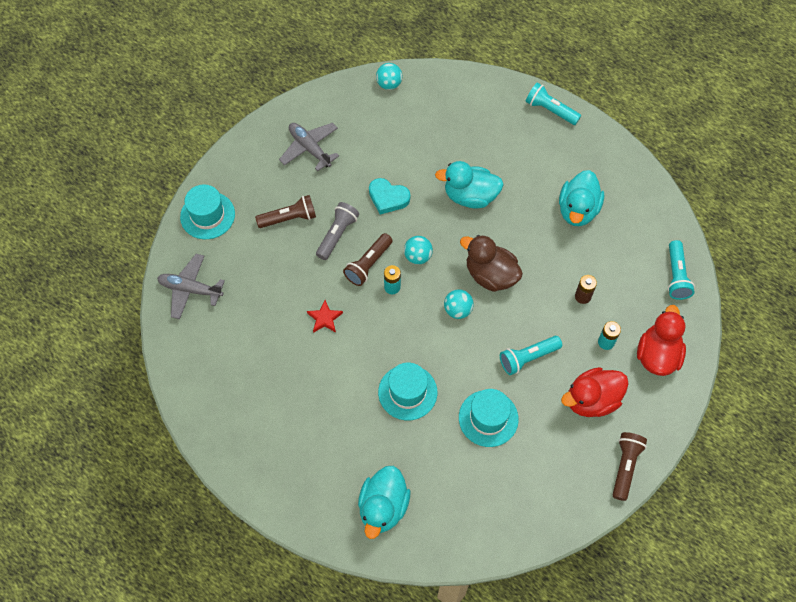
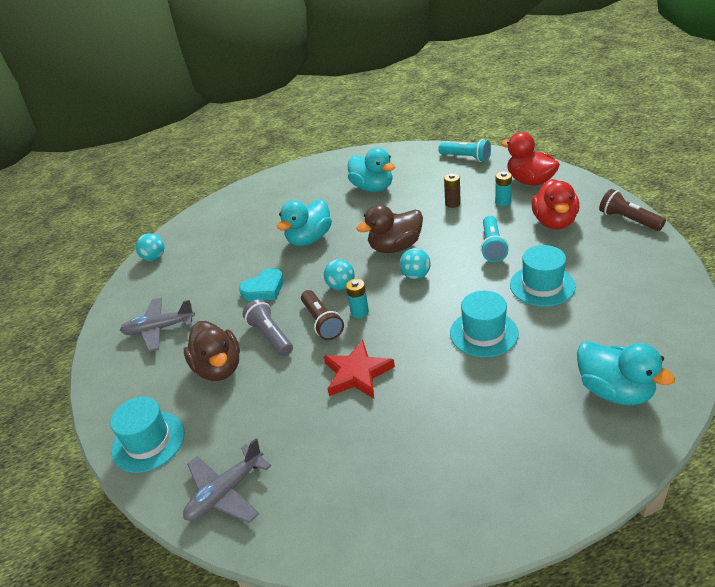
camera: 55 degrees left, 25 degrees down
brown flashlight [255,195,316,228] -> brown duck [184,321,240,381]
red star [307,300,343,333] -> red star [323,340,395,399], size x1.66
turquoise flashlight [526,82,581,125] -> none

